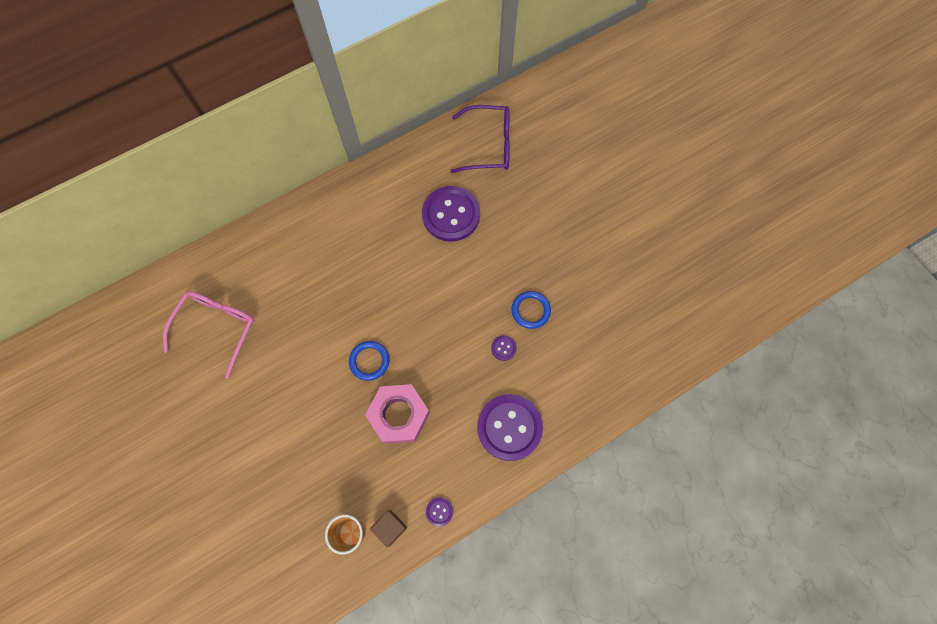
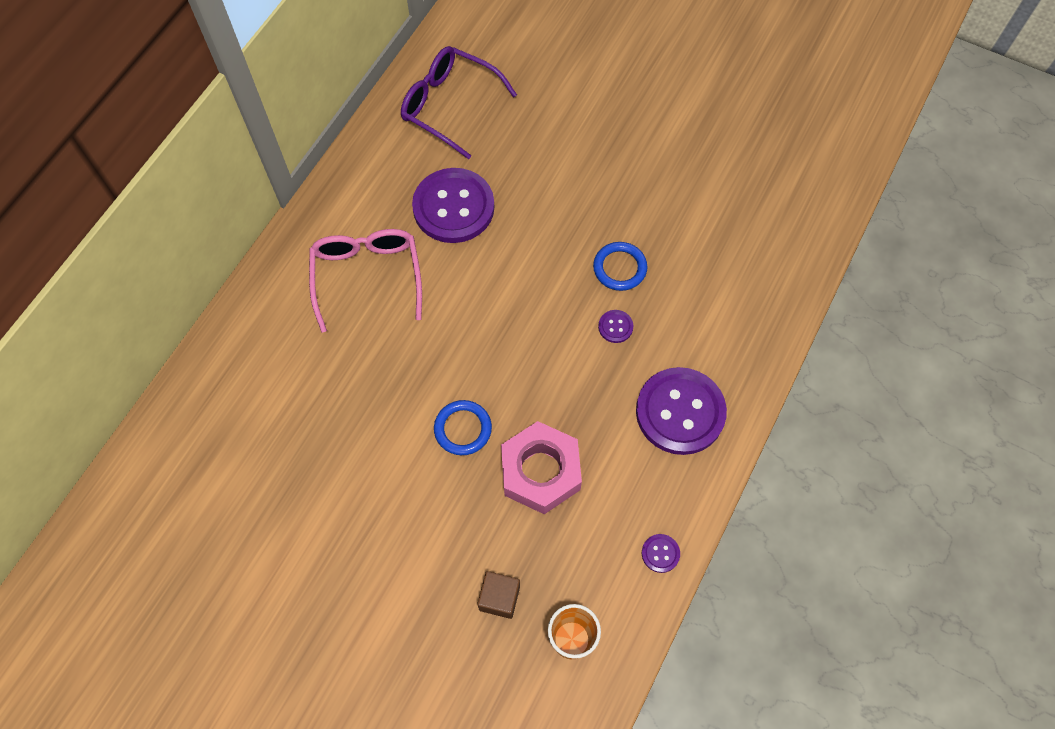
camera: 30 degrees left, 5 degrees down
pink glasses [163,291,255,379] -> pink glasses moved to [309,229,422,333]
brown cube [370,510,407,547] -> brown cube moved to [477,571,520,619]
purple glasses [450,105,510,173] -> purple glasses turned 120 degrees counterclockwise [401,46,517,159]

